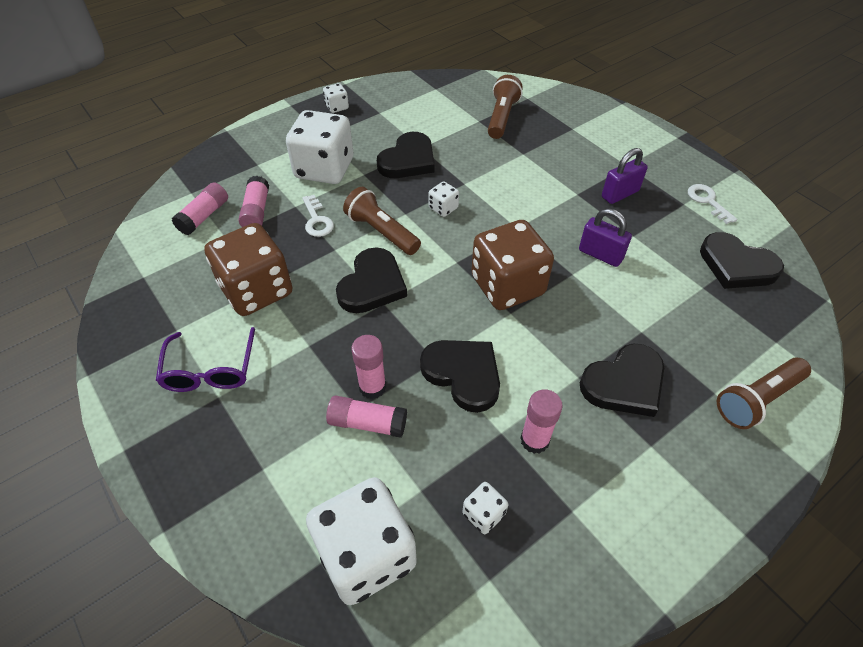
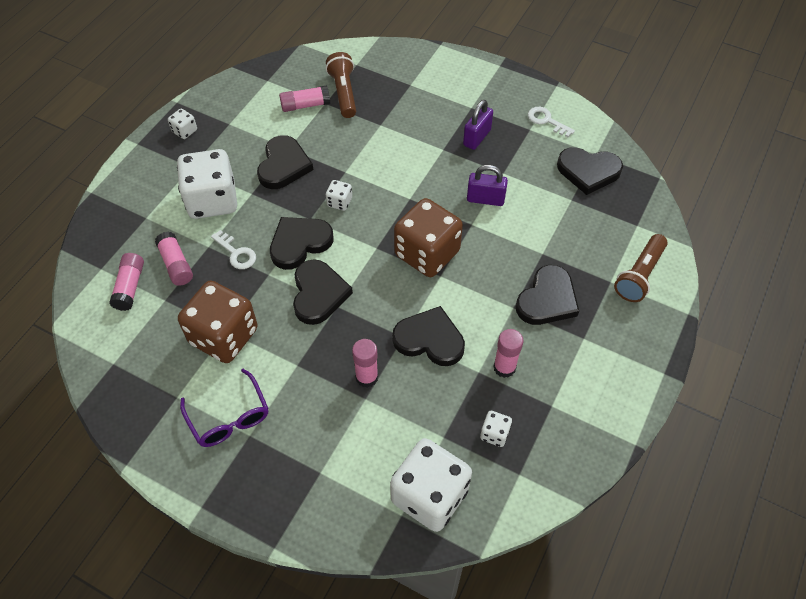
camera: 25 degrees left, 5 degrees up
pink glue stick [326,396,407,438] -> pink glue stick moved to [279,85,330,112]
brown flashlight [343,187,421,255] -> black heart [270,217,334,270]

